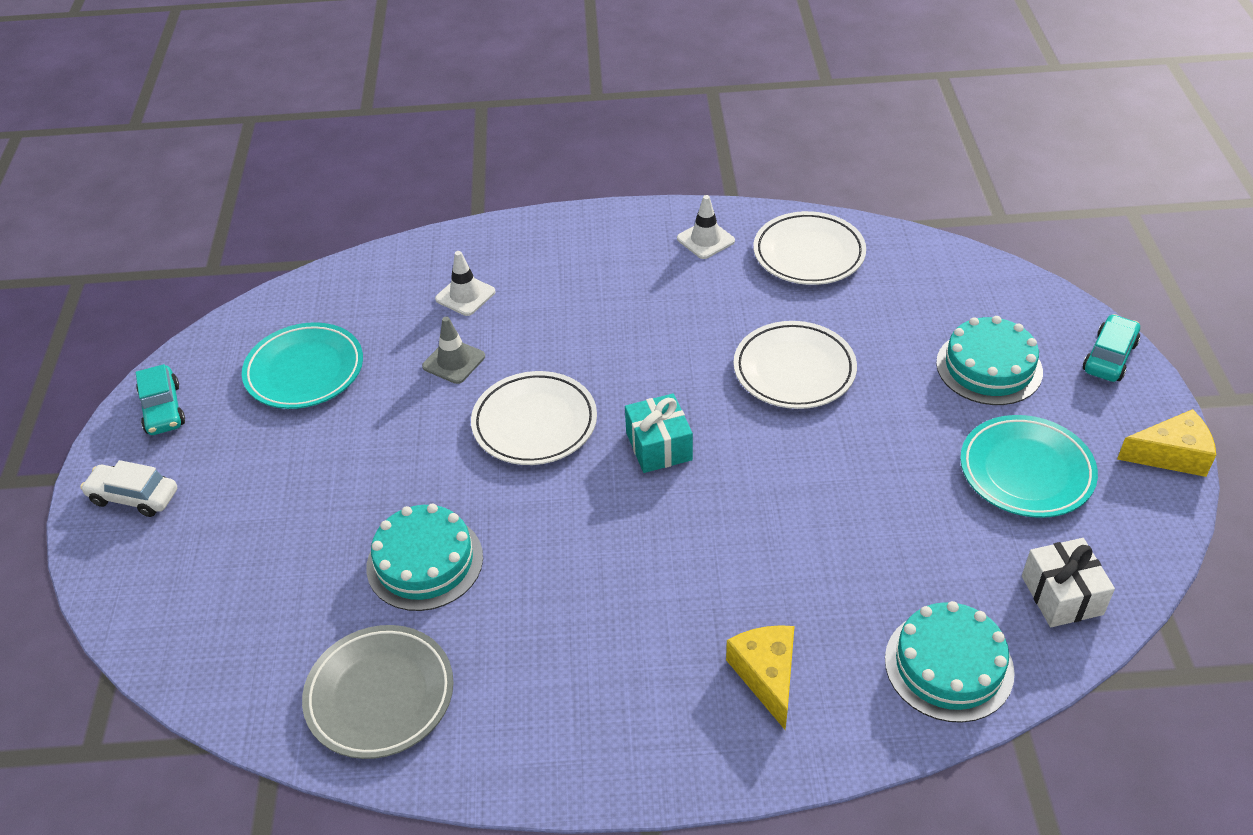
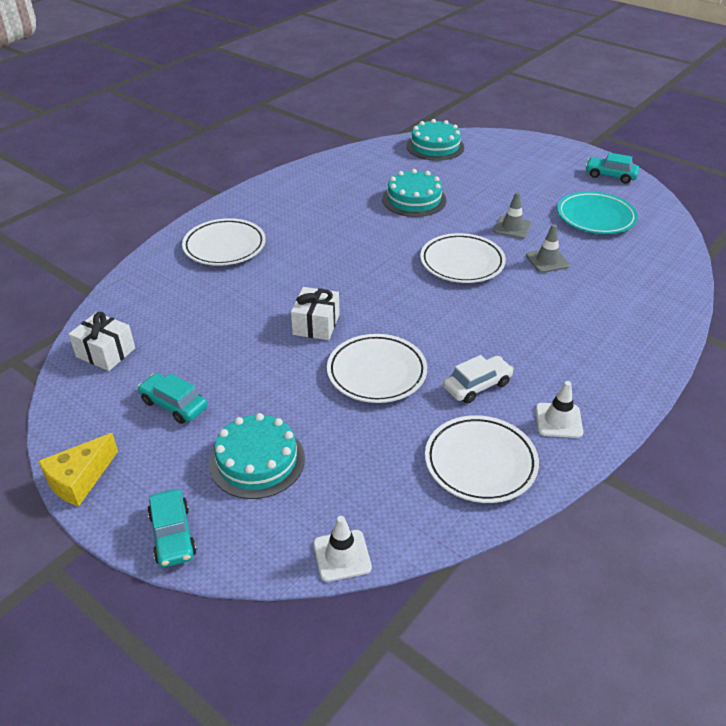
camera: 130 degrees right, 5 degrees down
white car [80,460,177,517] -> white car moved to [443,355,514,403]
grey plate [302,625,454,759] -> none
white traffic cone [435,251,496,316] -> white traffic cone moved to [313,516,372,582]
turquoise gift [625,393,693,473] -> none
yellow cheese [726,625,795,730] -> white plate [182,218,266,266]
turquoise cake [885,601,1015,723] -> turquoise cake moved to [406,119,464,161]
turquoise plate [960,415,1098,518] -> turquoise car [137,373,208,424]
none -> white gift [291,287,340,340]
none -> grey traffic cone [493,192,531,239]

